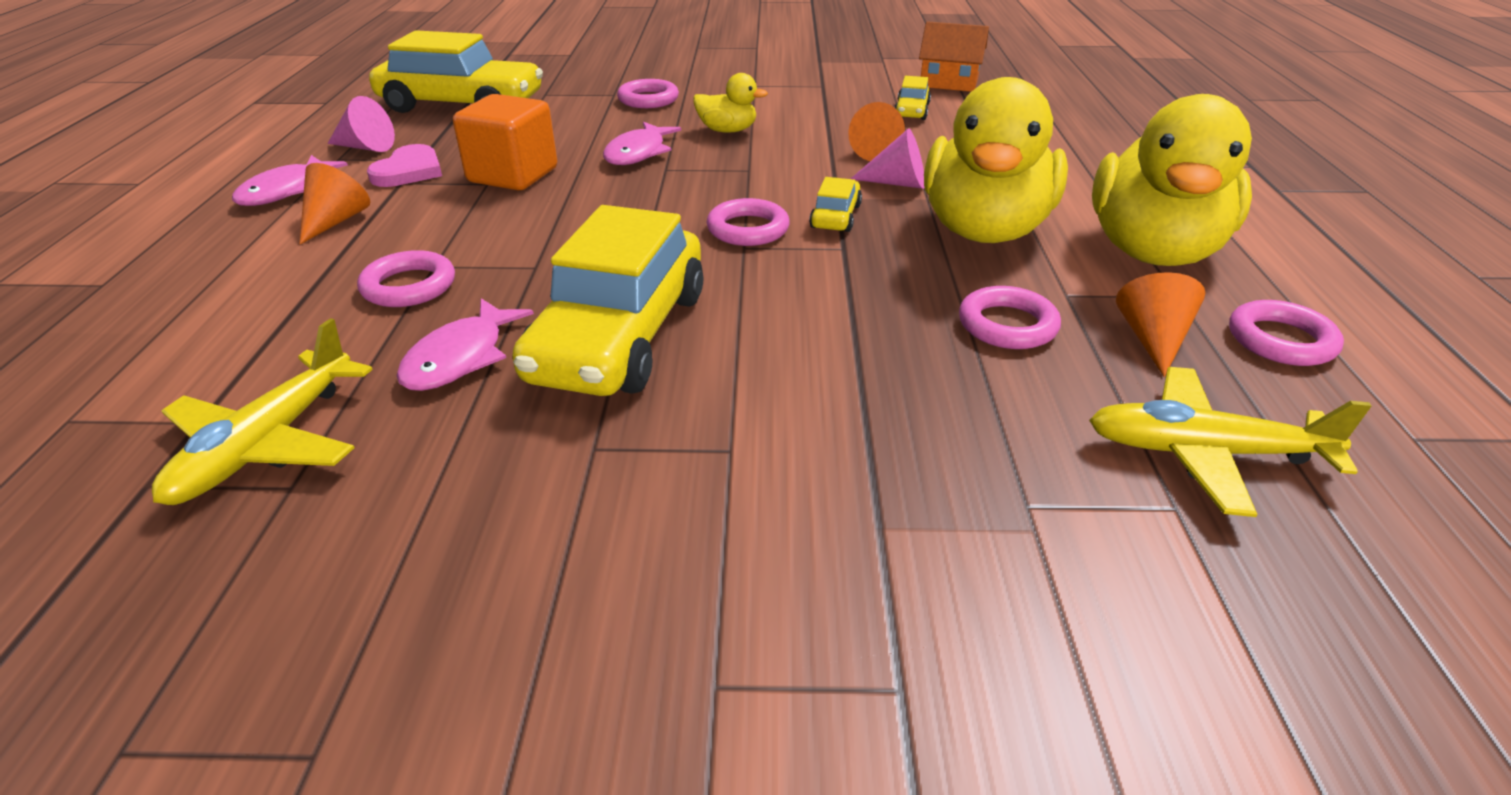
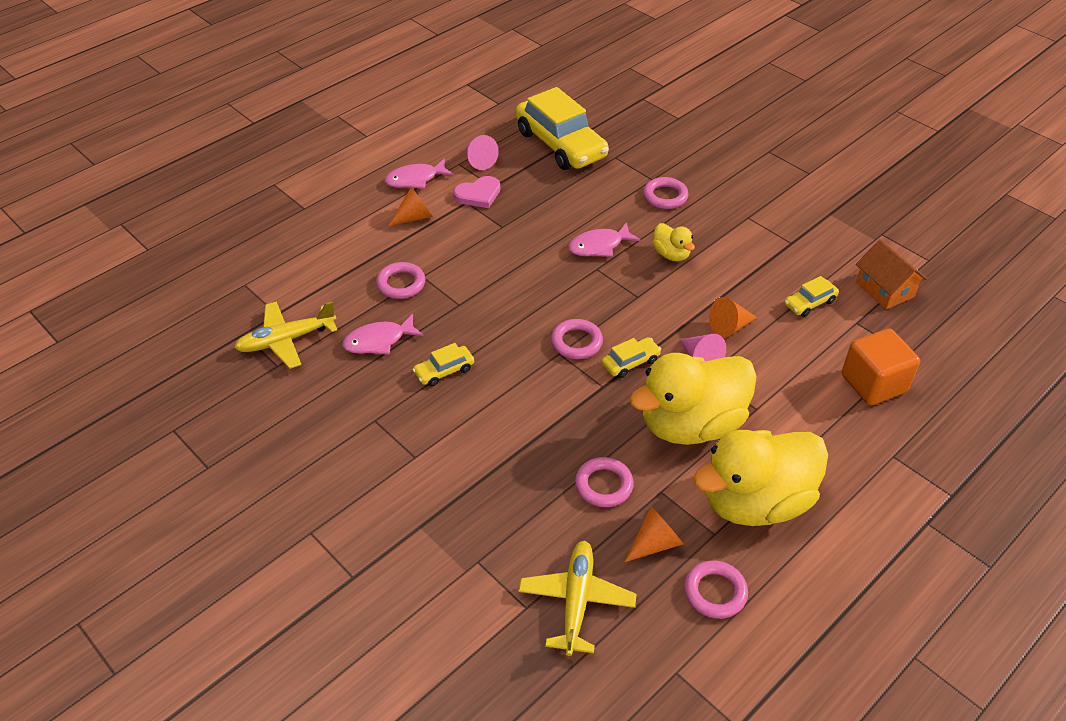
camera: 45 degrees right, 10 degrees up
orange cube [453,94,557,190] -> orange cube moved to [842,328,920,405]
yellow car [512,205,703,396] -> yellow car [412,343,474,387], size x0.44
yellow plane [1089,367,1372,517] -> yellow plane turned 45 degrees clockwise [518,540,636,656]

